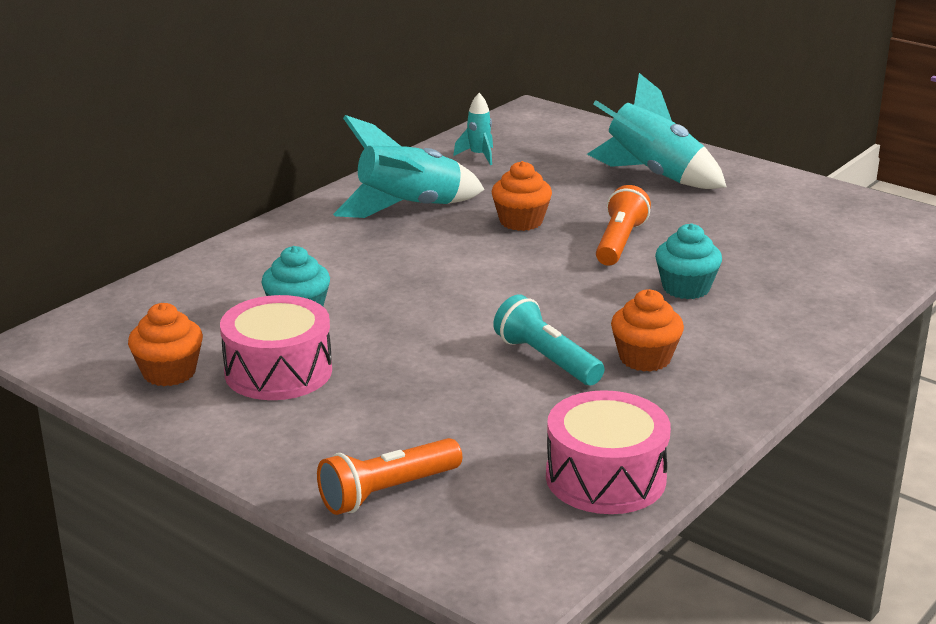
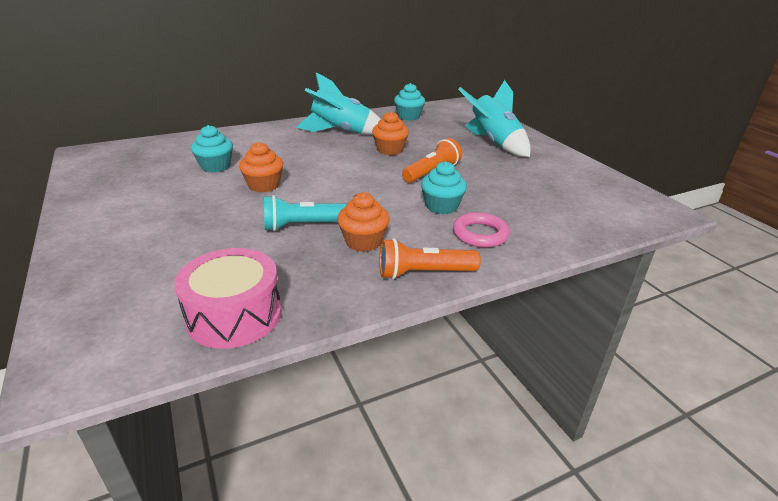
camera: 25 degrees right, 5 degrees up
orange cupcake [128,303,203,386] -> orange cupcake moved to [239,142,283,193]
pink drum [220,295,332,400] -> none
orange flashlight [317,438,462,515] -> orange flashlight moved to [380,238,481,279]
turquoise rocket [453,93,493,165] -> turquoise cupcake [394,83,425,121]
turquoise flashlight [493,295,604,385] -> turquoise flashlight turned 90 degrees counterclockwise [264,195,347,231]
none -> pink ring [453,212,510,248]

